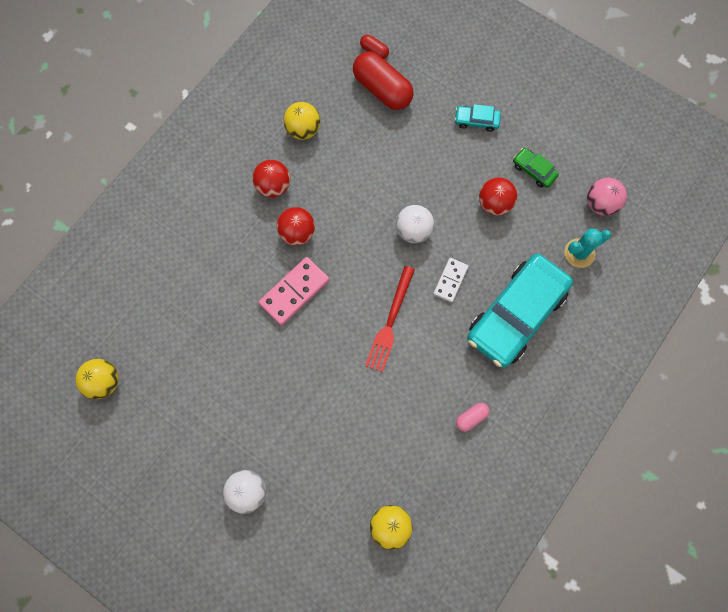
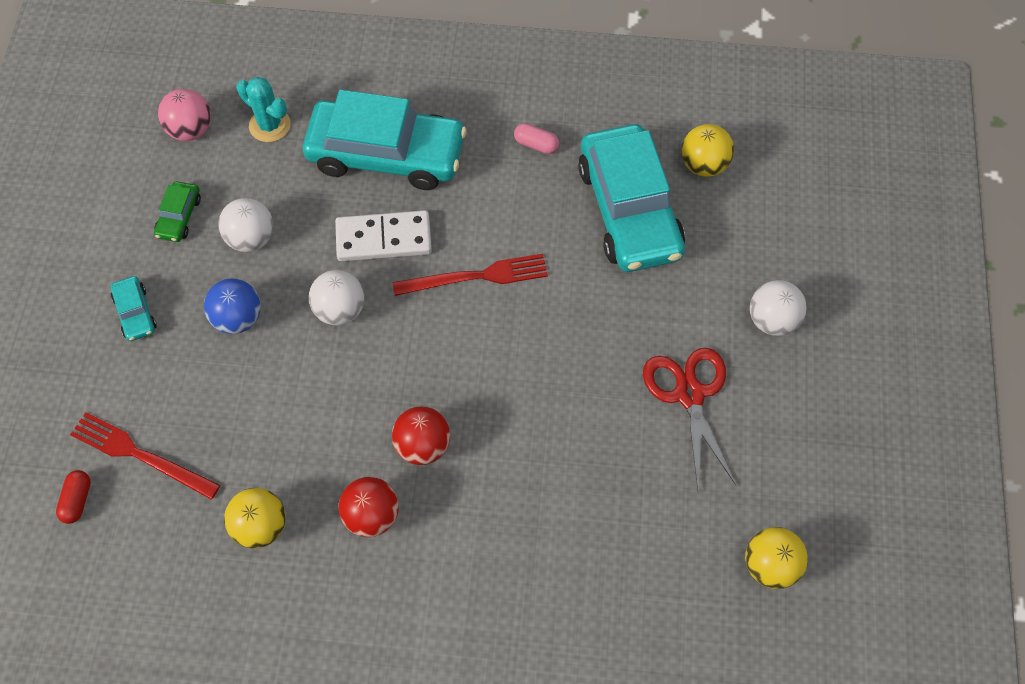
camera: 120 degrees left, 10 degrees down
pink domino [258,257,329,326] -> none
red capsule [353,52,413,110] -> red fork [70,412,220,500]
white domino [433,258,469,303] -> white domino [335,210,432,261], size x1.60
red ball [479,177,517,216] -> white ball [218,198,273,252]
none -> blue ball [204,278,261,334]
none -> turquoise car [578,124,685,272]
none -> red scissors [643,348,736,489]

